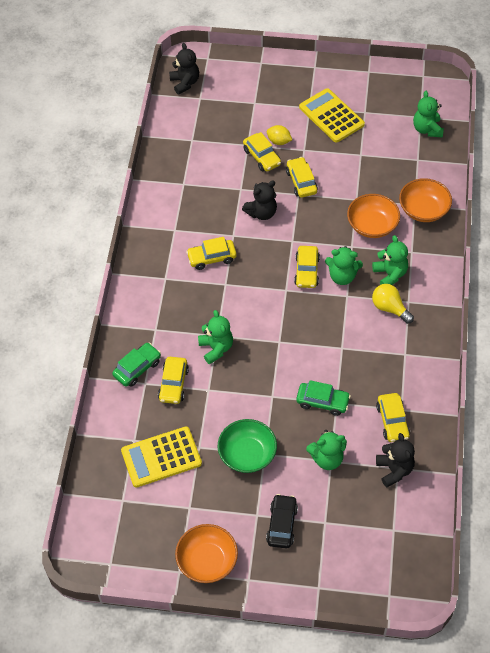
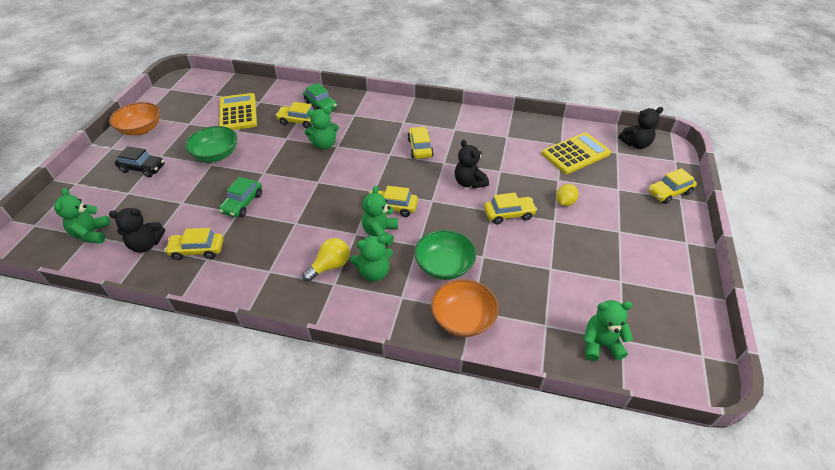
camera: 95 degrees right, 10 degrees down
yellow car [243,132,281,171] -> yellow car moved to [648,168,697,204]
yellow calculator [299,88,365,143] -> yellow calculator moved to [542,132,611,174]
green teddy bear [306,430,347,470] -> green teddy bear moved to [54,188,111,244]
orange bowl [347,194,400,238] -> green bowl [414,230,476,280]

